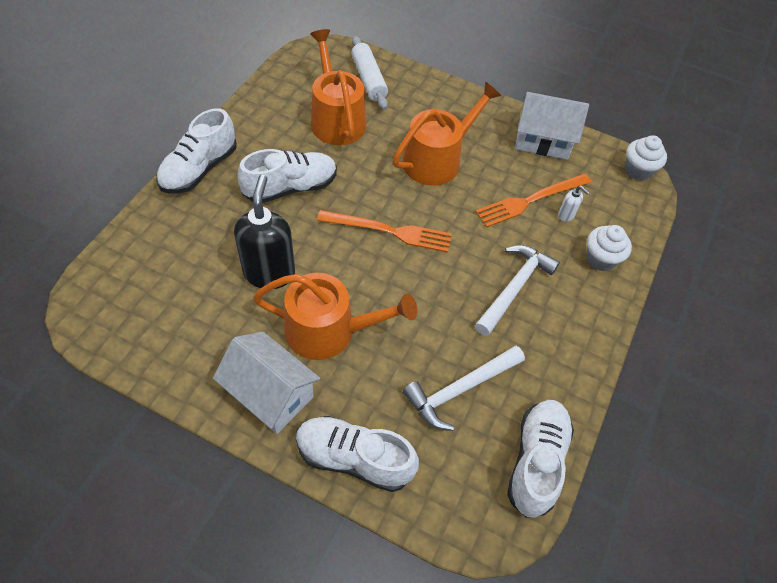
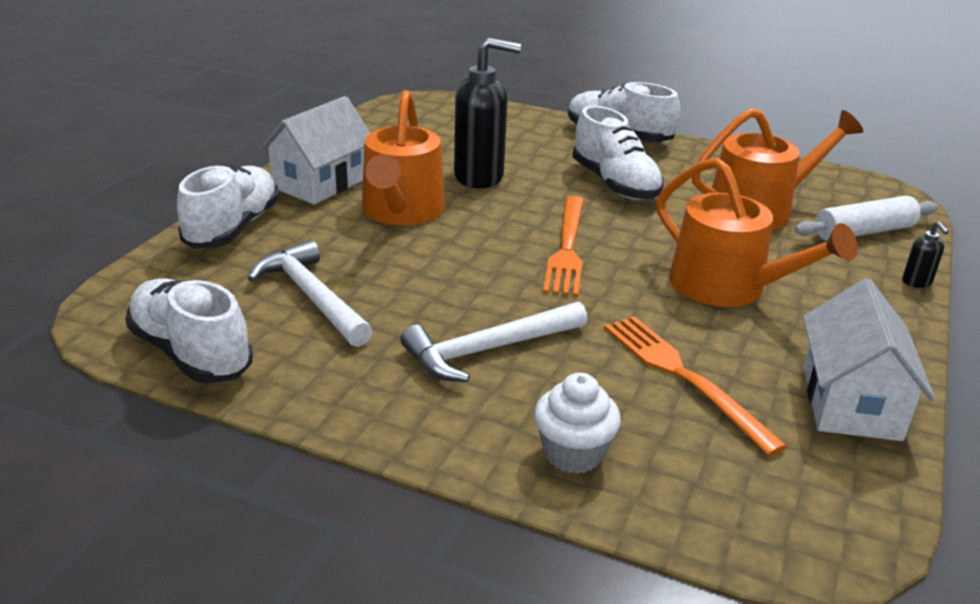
camera: 90 degrees right, 25 degrees down
white hammer [475,245,560,336] -> white hammer turned 120 degrees clockwise [400,302,588,382]
white shoe [507,400,574,518] -> white shoe turned 150 degrees counterclockwise [125,278,253,384]
white soap dispenser [558,186,590,222] -> none
white cupcake [625,135,667,181] -> none
none -> black soap dispenser [902,221,949,288]

